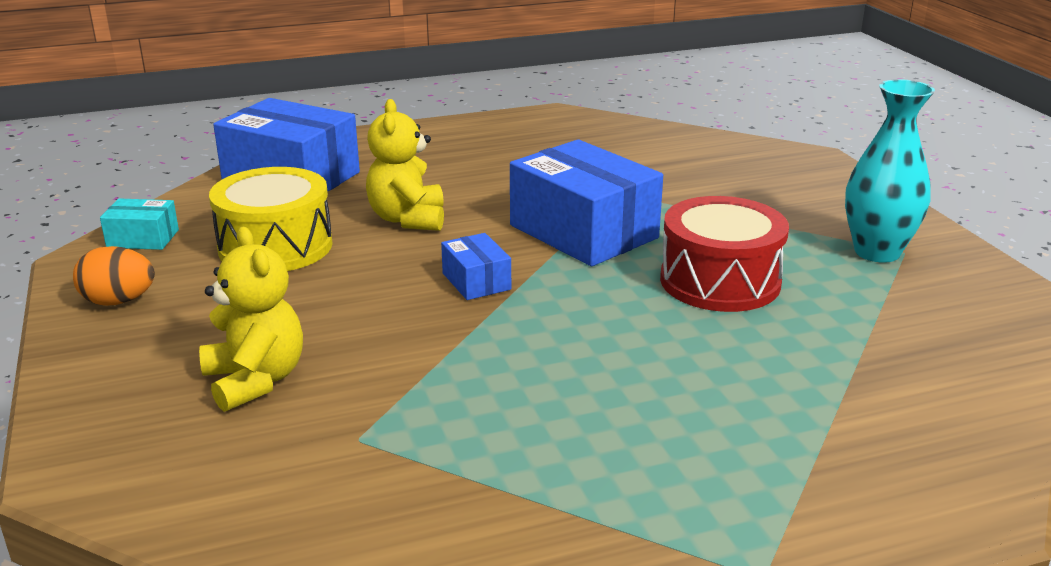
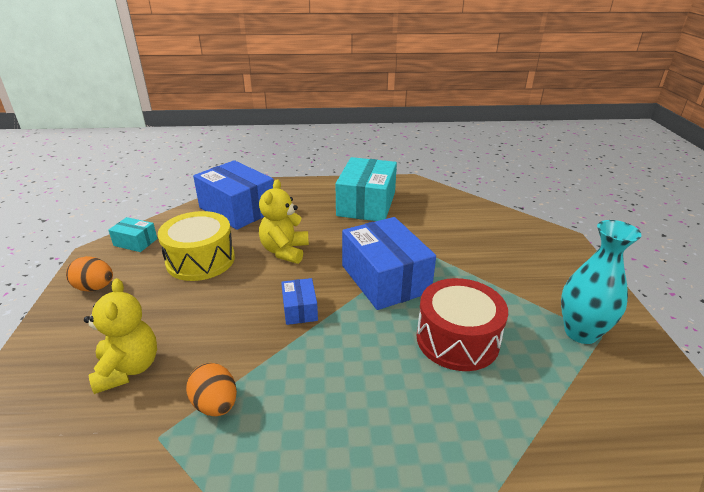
camera: 15 degrees right, 5 degrees up
none -> orange egg [186,363,237,416]
none -> turquoise box [336,157,397,221]

